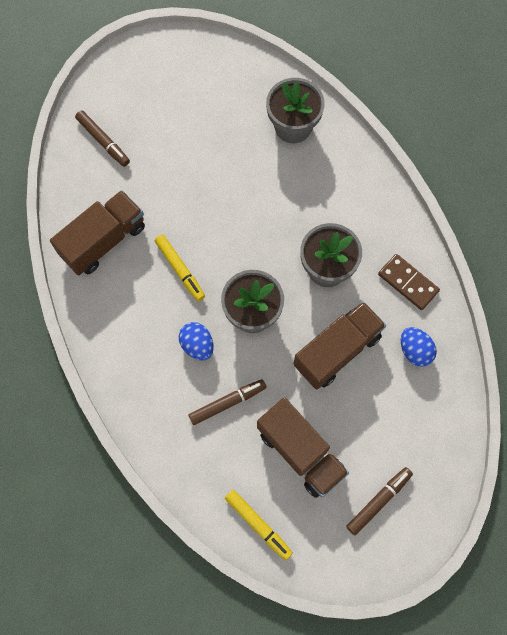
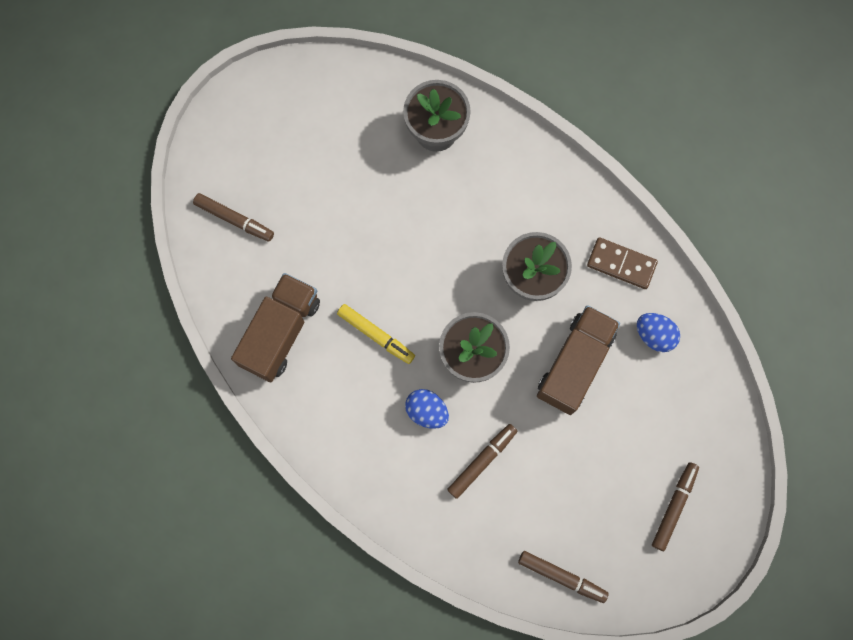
camera: 20 degrees left, 5 degrees up
yellow marker [225,490,293,561] -> brown marker [518,551,609,603]
brown truck [257,397,349,498] -> none

